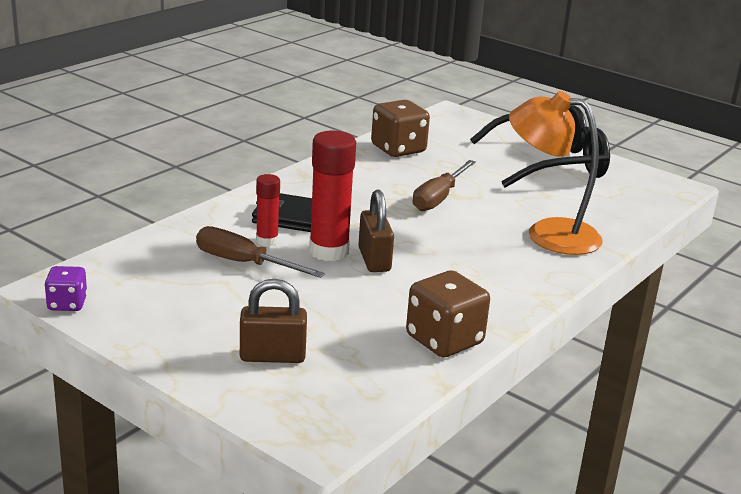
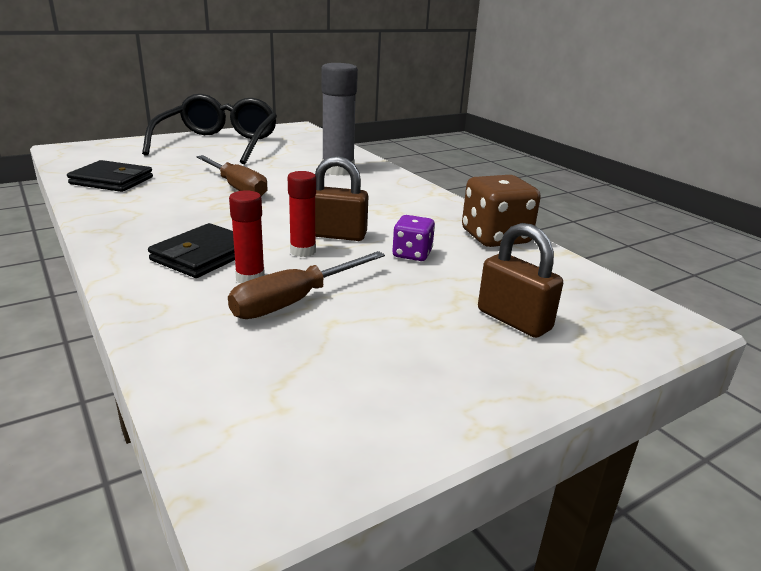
camera: 70 degrees left, 0 degrees up
purple dice [44,266,87,311] -> purple dice moved to [392,215,435,261]
brown padlock [240,279,307,363] -> brown padlock turned 60 degrees counterclockwise [478,223,563,338]
red glue stick [309,131,356,261] -> red glue stick [288,171,316,257], size x0.57
brown dice [371,100,430,157] -> black wallet [67,160,153,192]
orange lamp [509,91,603,255] -> grey glue stick [321,63,358,176]

